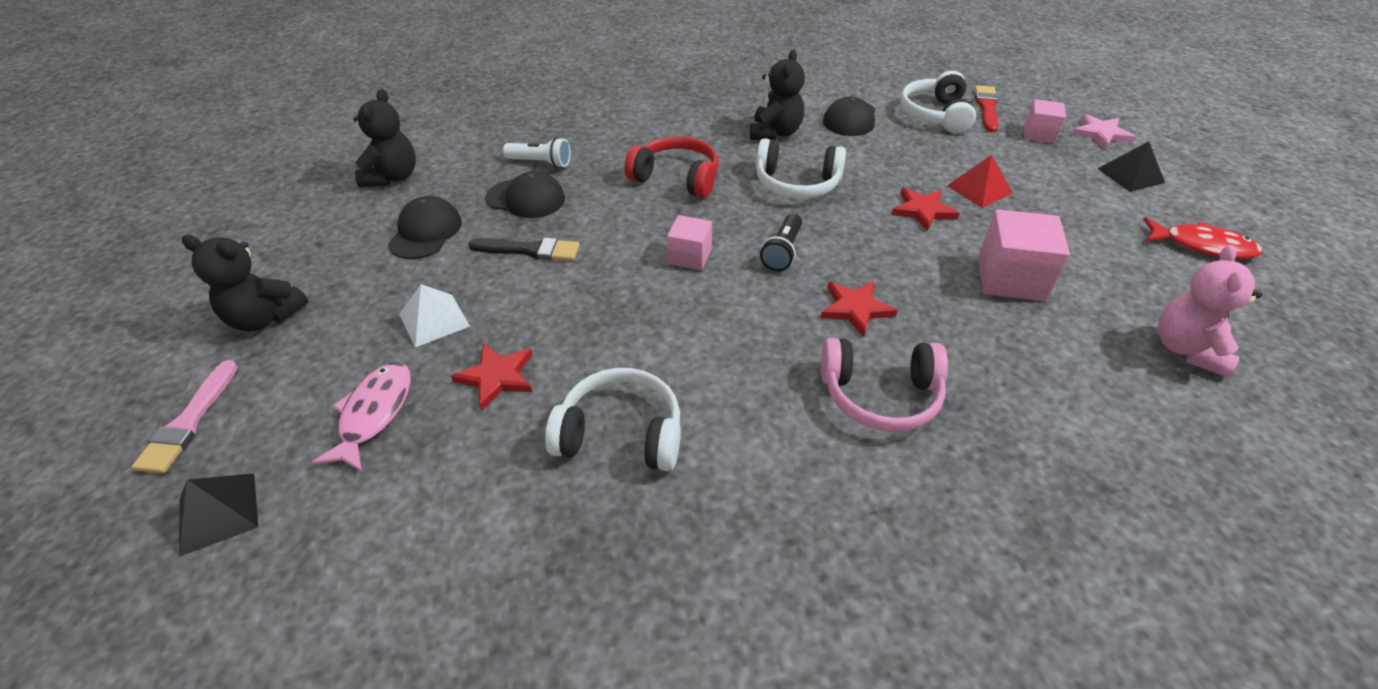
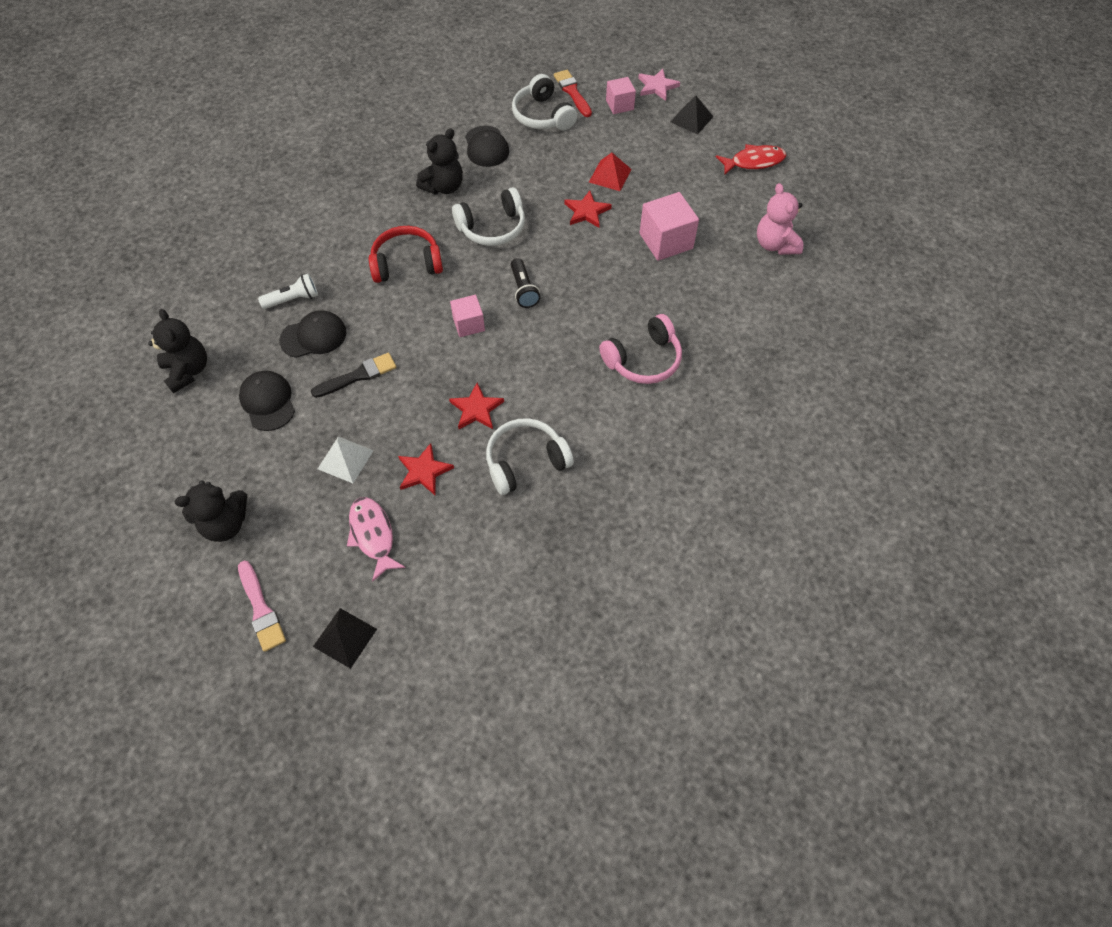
camera: 35 degrees left, 15 degrees up
black teddy bear [750,49,805,140] -> black teddy bear turned 60 degrees clockwise [416,128,463,194]
red star [820,281,897,337] -> red star moved to [449,383,504,429]

